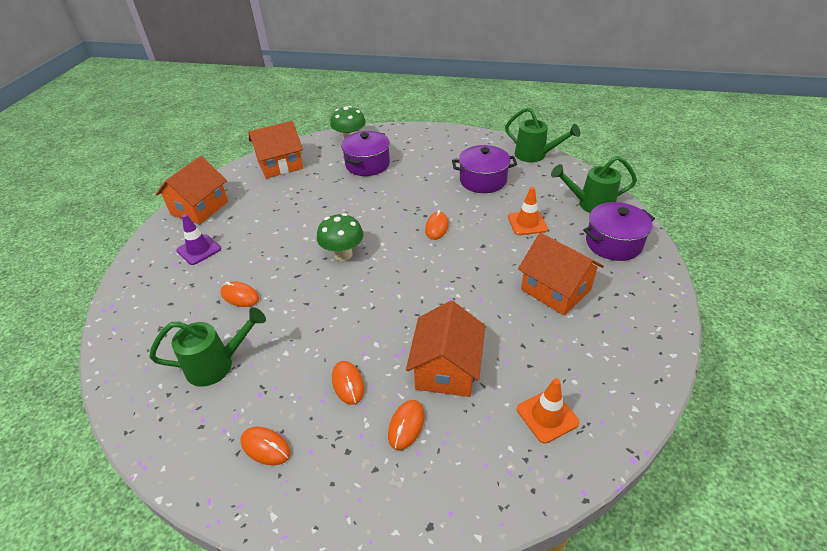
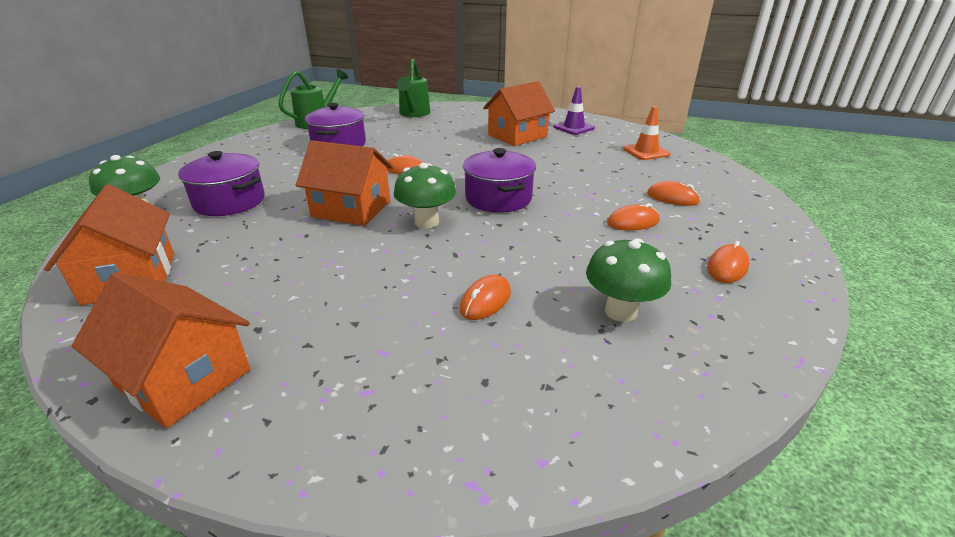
camera: 85 degrees left, 10 degrees down
green watering can [149,307,266,387] -> green mushroom [586,238,671,322]
purple traffic cone [176,214,221,265] -> purple traffic cone moved to [553,86,595,135]
orange house [406,301,485,397] -> orange house moved to [296,140,393,226]
orange traffic cone [508,187,548,235] -> none
purple pot [583,202,655,261] -> purple pot moved to [463,148,536,213]

